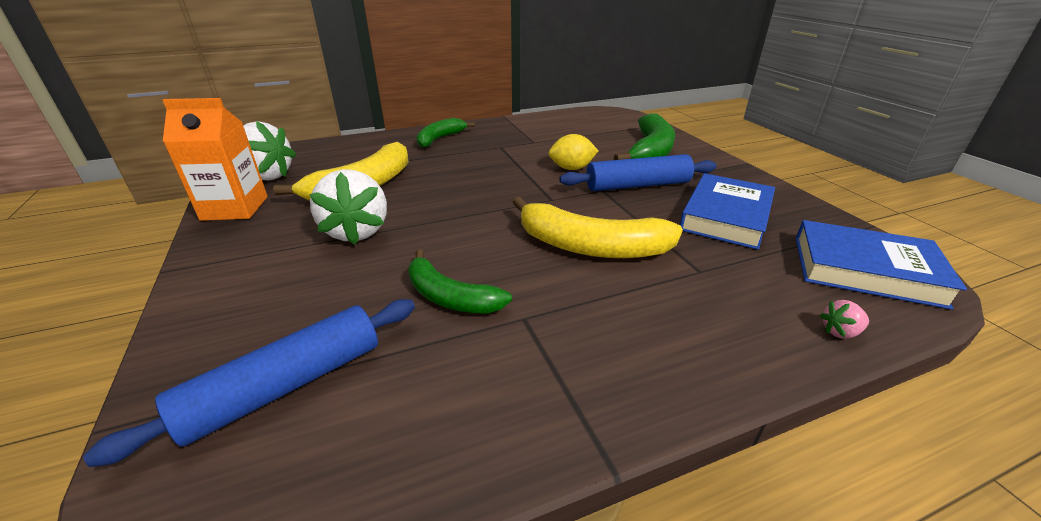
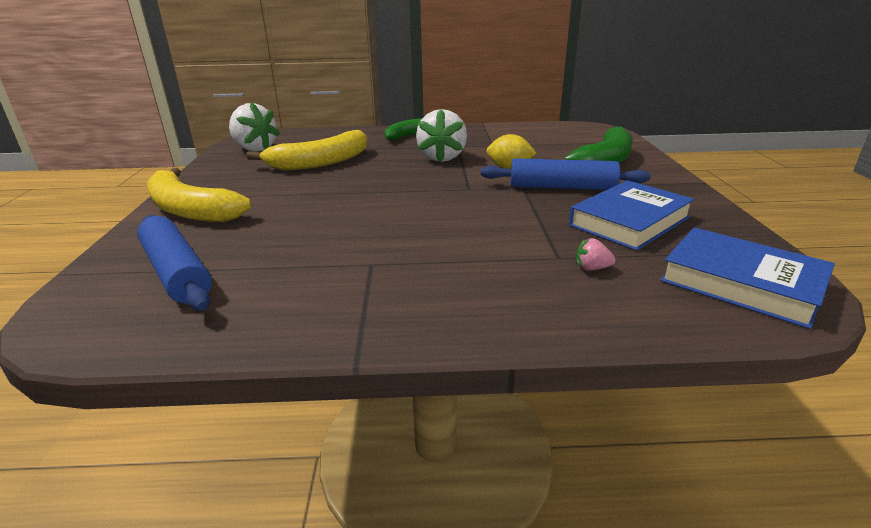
camera: 20 degrees right, 5 degrees down
blue rolling pin [83,299,415,467] -> blue rolling pin turned 75 degrees clockwise [137,215,212,311]
orange carton [163,98,268,221] -> none
white strawberry [309,169,387,245] -> white strawberry moved to [416,109,467,162]
green banana [408,249,512,313] -> none
yellow banana [512,197,683,258] -> yellow banana moved to [147,168,251,222]
pink strawberry [820,300,869,338] -> pink strawberry moved to [576,238,616,271]

